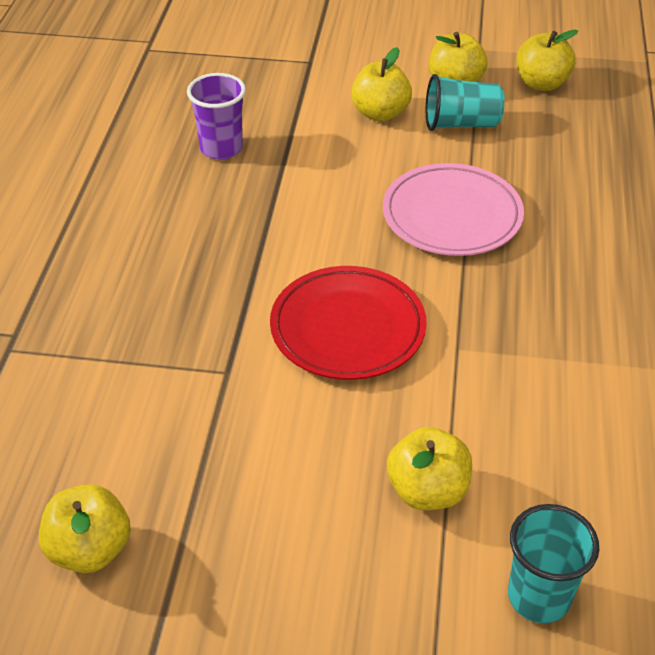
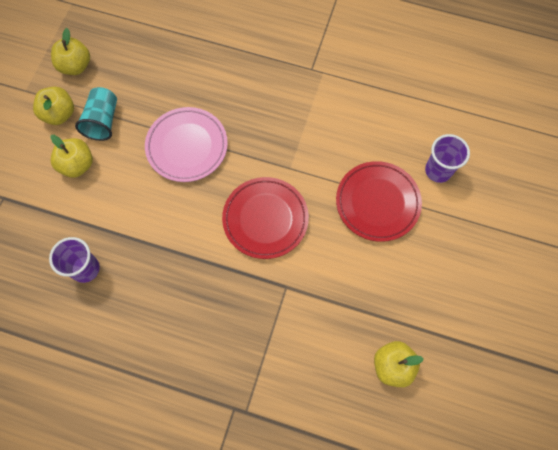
camera: 80 degrees left, 25 degrees up
yellow apple [387,427,472,510] -> red plate [336,161,422,242]
turquoise cup [508,504,599,623] -> purple cup [425,134,470,183]

